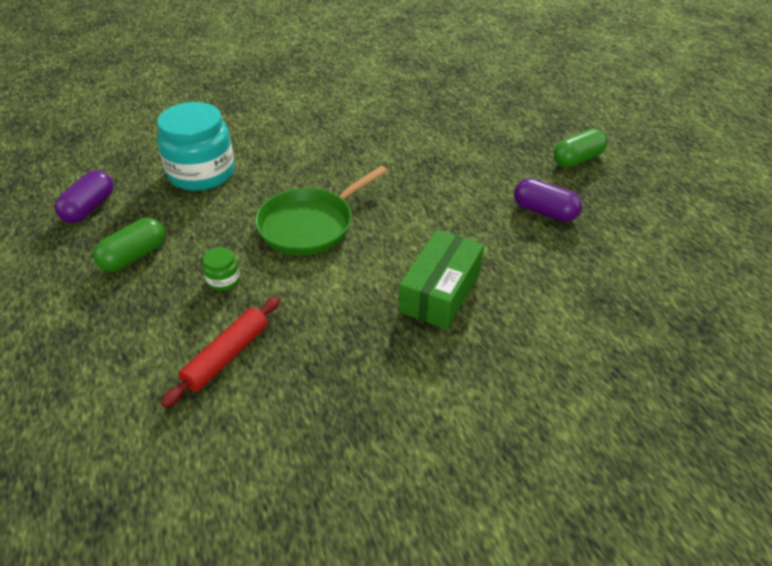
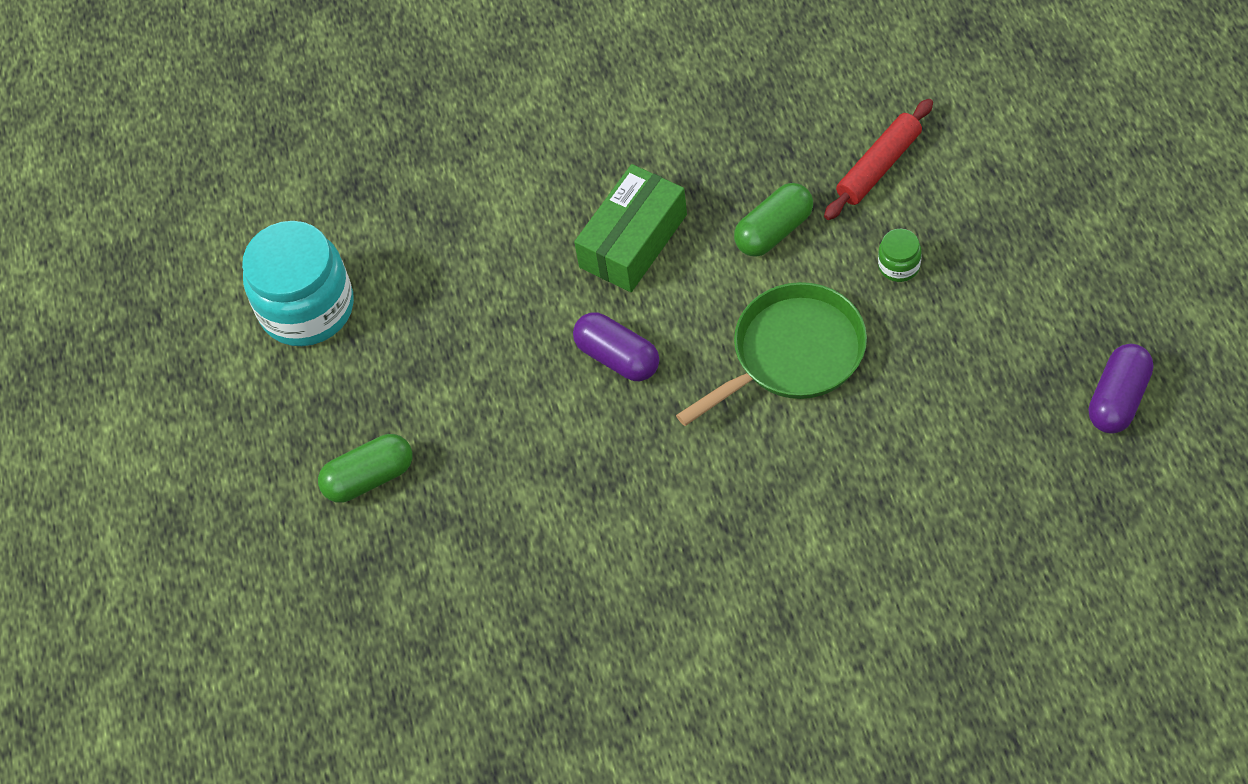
camera: 165 degrees left, 15 degrees up
green capsule [93,218,165,272] -> green capsule moved to [734,183,813,257]
turquoise jar [157,102,235,191] -> turquoise jar moved to [242,221,354,346]
purple capsule [514,178,582,222] -> purple capsule moved to [573,312,659,381]

